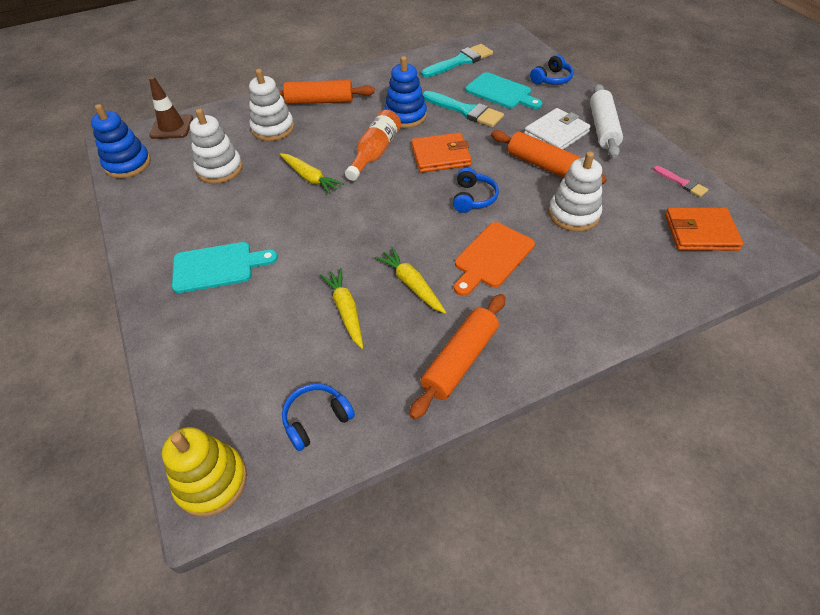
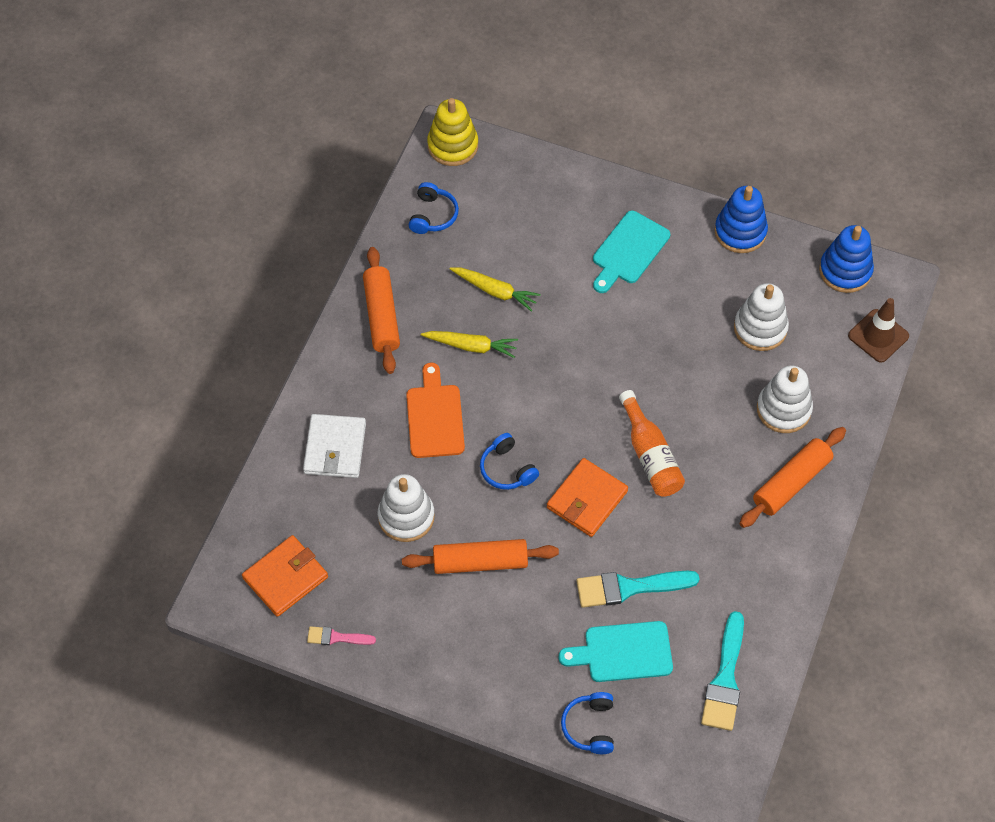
camera: 135 degrees right, 10 degrees up
yellow carrot [280,153,344,194] -> none
blue stacking toy [384,56,427,128] -> blue stacking toy moved to [715,186,768,253]
white wallet [524,108,591,150] -> white wallet moved to [303,414,366,478]
white rolling pin [590,84,623,159] -> none

